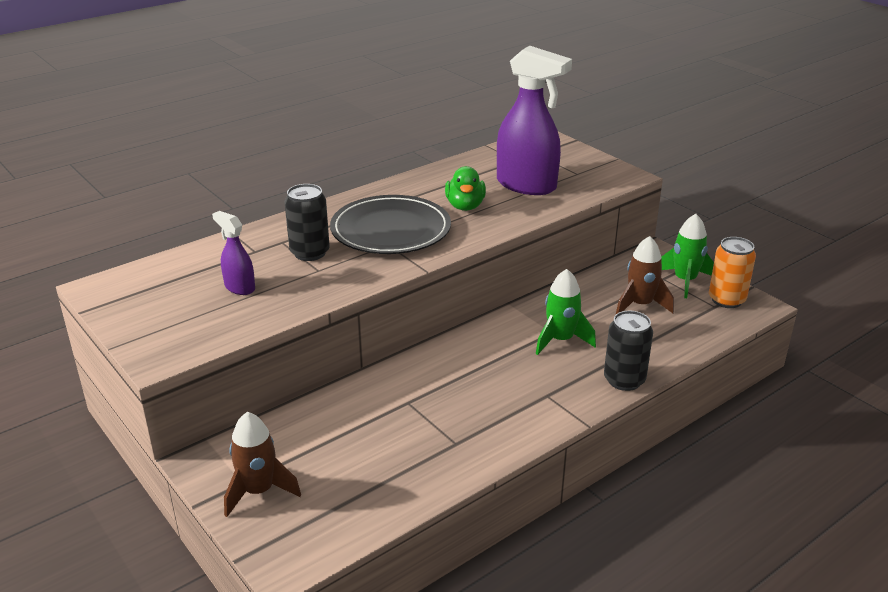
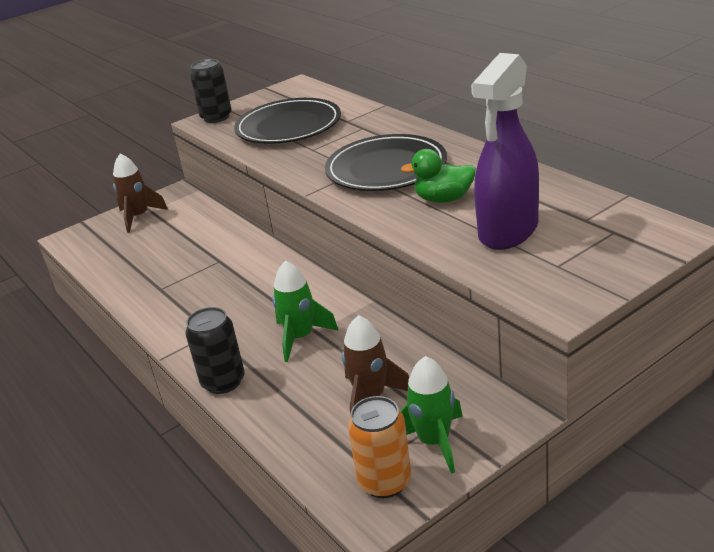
camera: 95 degrees right, 0 degrees up
purple spray bottle [212,211,255,295] -> black plate [234,98,341,144]
black can [285,184,330,261] -> black can moved to [190,59,232,123]

